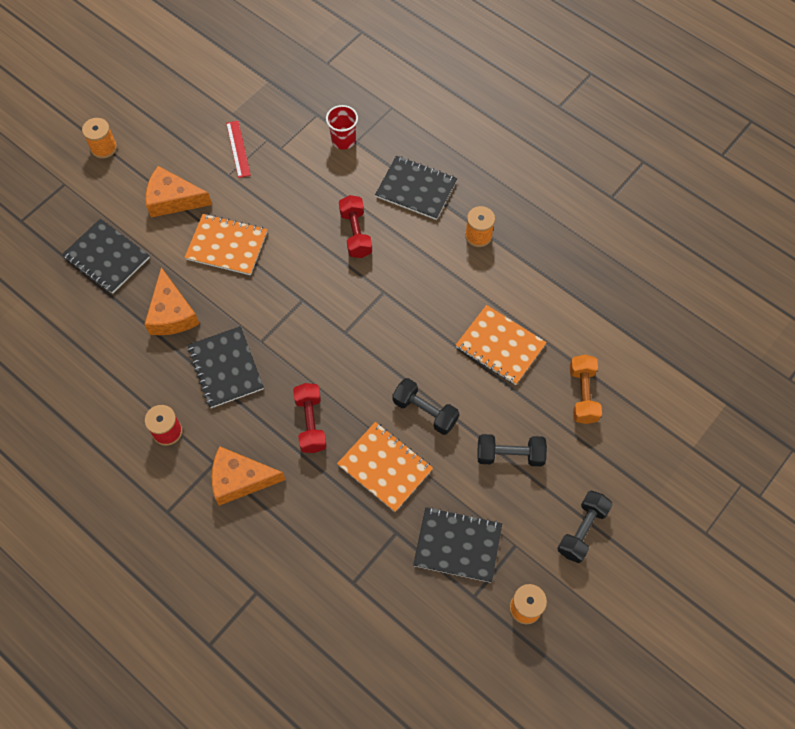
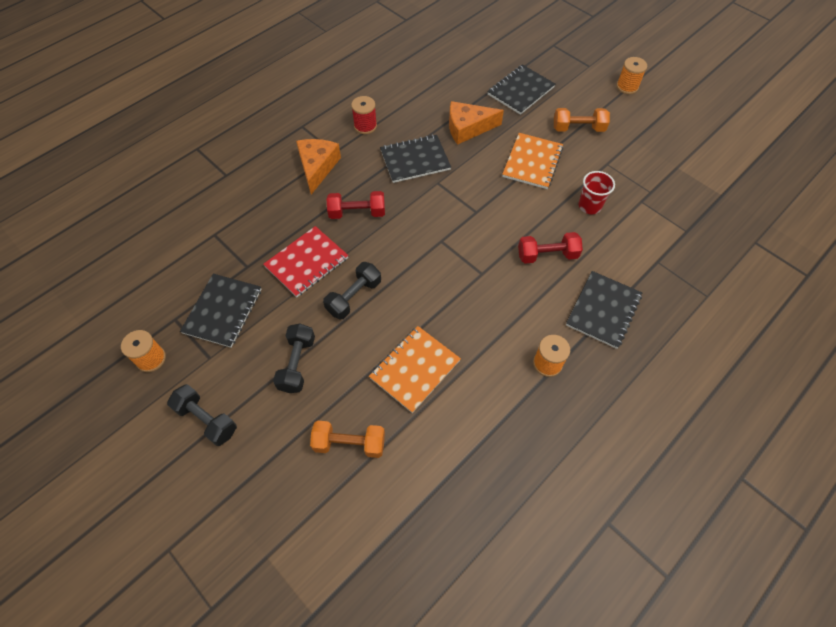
camera: 95 degrees right, 5 degrees down
orange cheese [145,166,212,217] -> orange dumbbell [554,108,610,132]
red ruler [226,121,251,178] -> none
red cup [326,105,358,149] -> red cup moved to [579,171,615,214]
orange notebook [337,422,433,512] -> red notebook [263,226,348,297]

